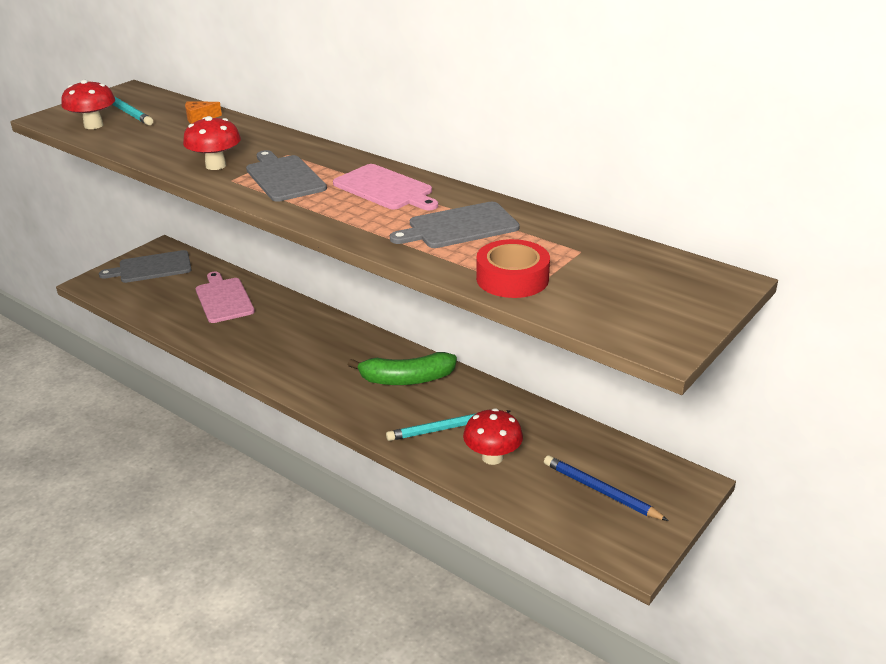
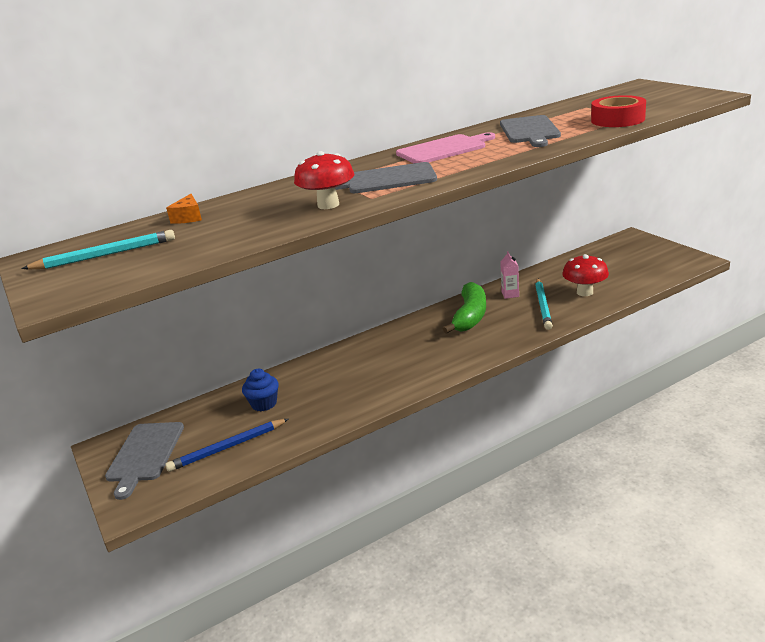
camera: 65 degrees left, 5 degrees down
red mushroom [61,80,115,129] -> none
pink cutting board [196,272,255,323] -> blue cupcake [242,369,279,412]
blue pencil [544,455,669,521] -> blue pencil moved to [165,419,288,472]
none -> pink carton [500,251,519,299]

